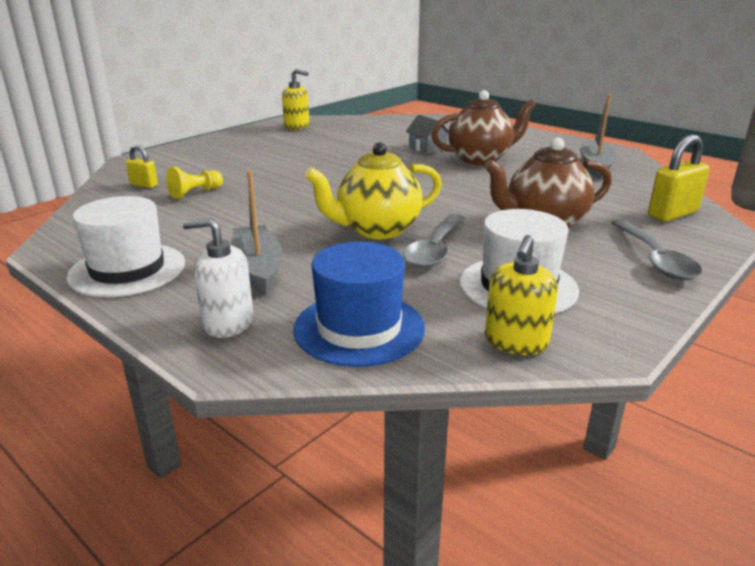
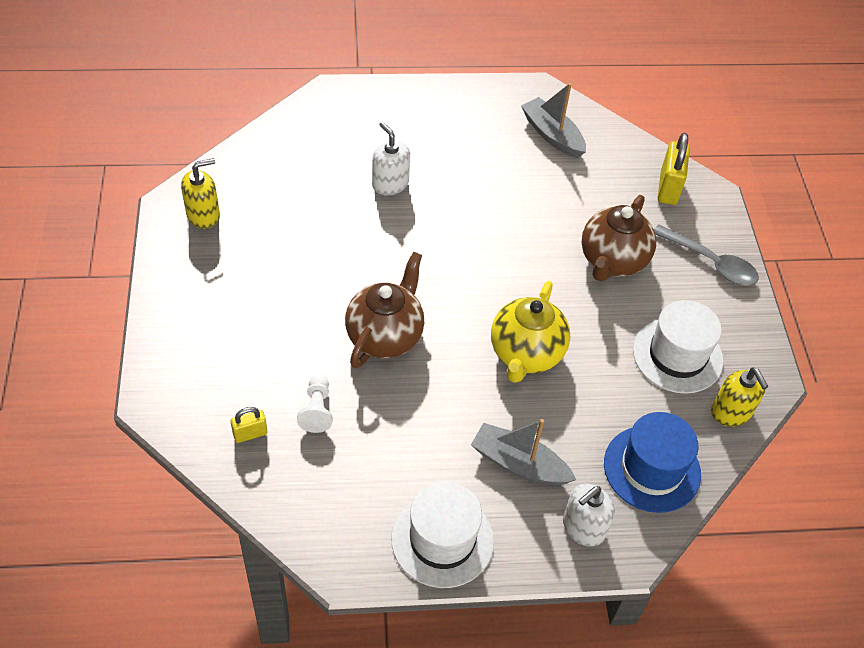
camera: 50 degrees left, 25 degrees up
yellow pawn [166,167,223,199] -> white pawn [297,374,333,433]
grey spoon [403,213,465,268] -> none
grey house [406,115,449,154] -> white soap dispenser [372,122,410,195]
brown teapot [431,90,536,165] -> brown teapot moved to [345,252,424,368]

